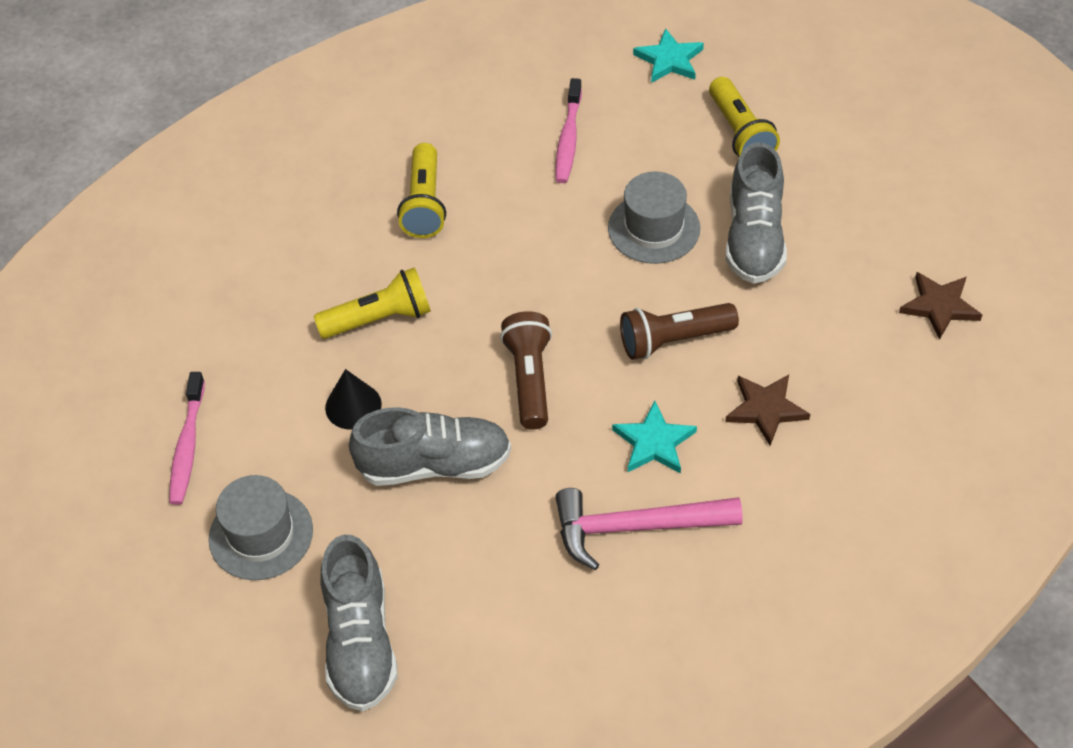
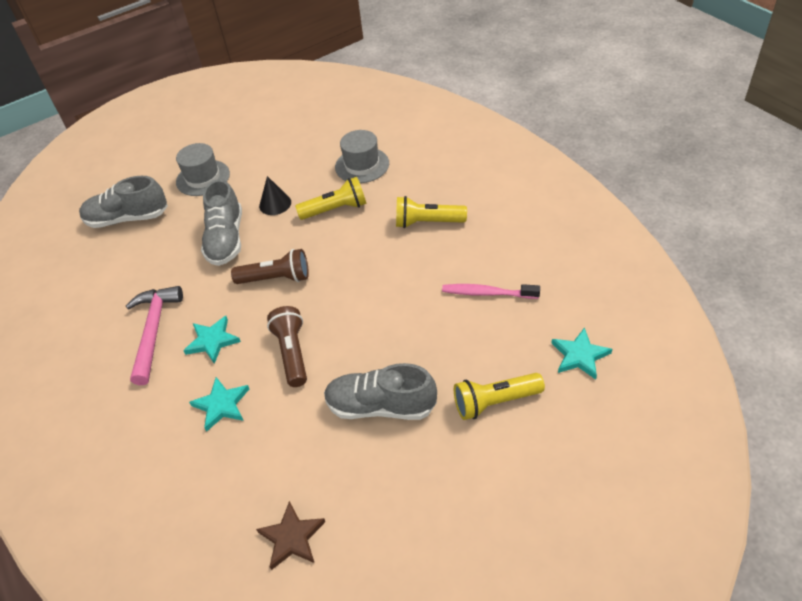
camera: 95 degrees right, 5 degrees down
pink toothbrush [169,372,205,505] -> none
yellow flashlight [314,267,431,339] -> yellow flashlight turned 90 degrees counterclockwise [295,177,366,220]
grey hat [608,171,700,264] -> grey hat moved to [335,130,389,183]
brown star [725,375,810,446] -> turquoise star [189,377,249,432]

